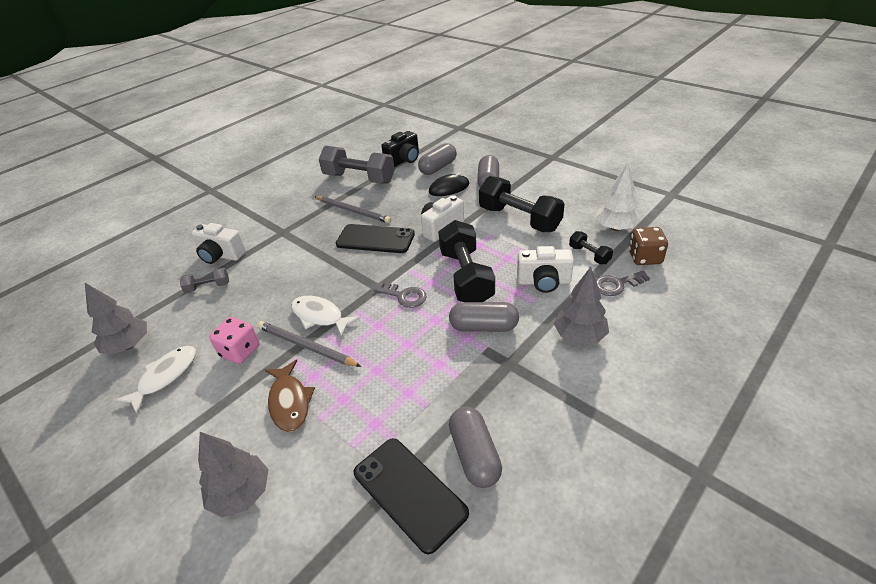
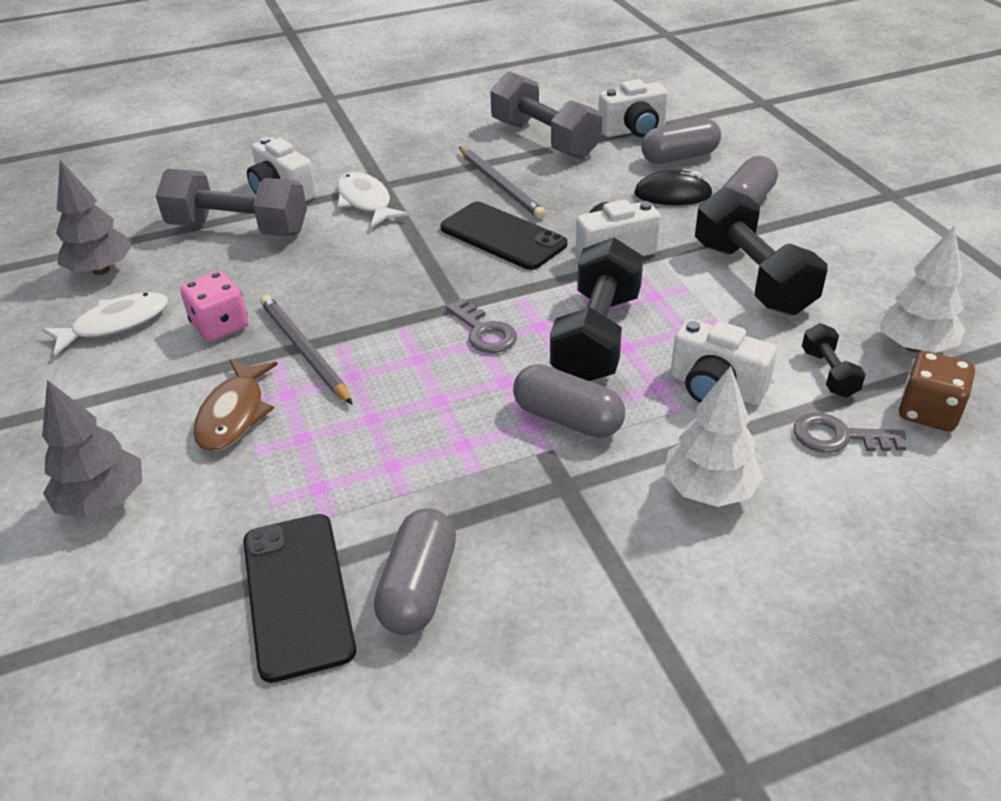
camera: 25 degrees right, 0 degrees up
grey dumbbell [180,268,229,293] -> grey dumbbell [156,169,307,236], size x2.11
white fish [291,296,361,337] -> white fish moved to [337,172,408,227]
black camera [381,131,419,167] -> white camera [598,79,668,137]
grey tree [554,267,609,345] -> white tree [664,366,764,507]

